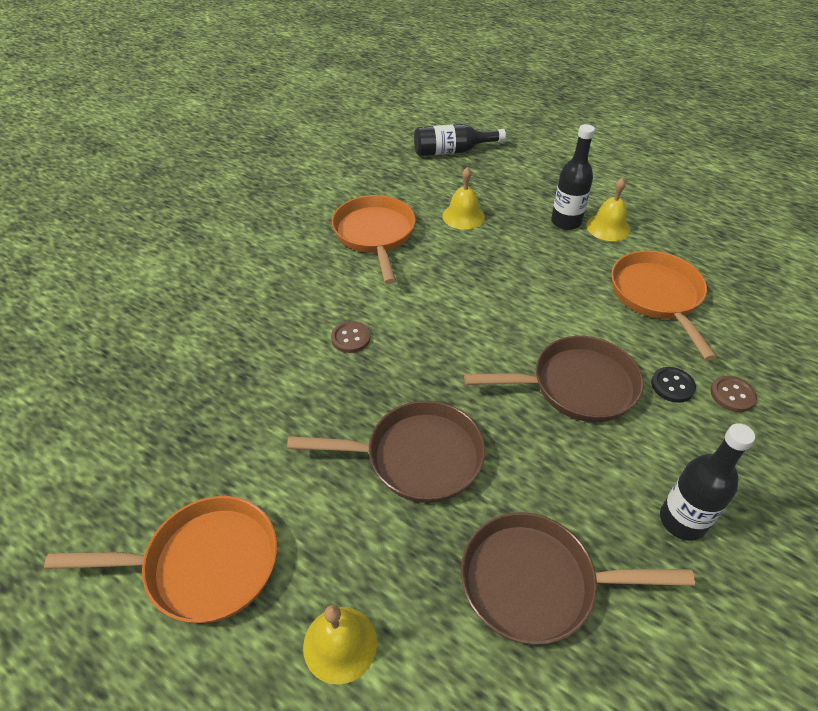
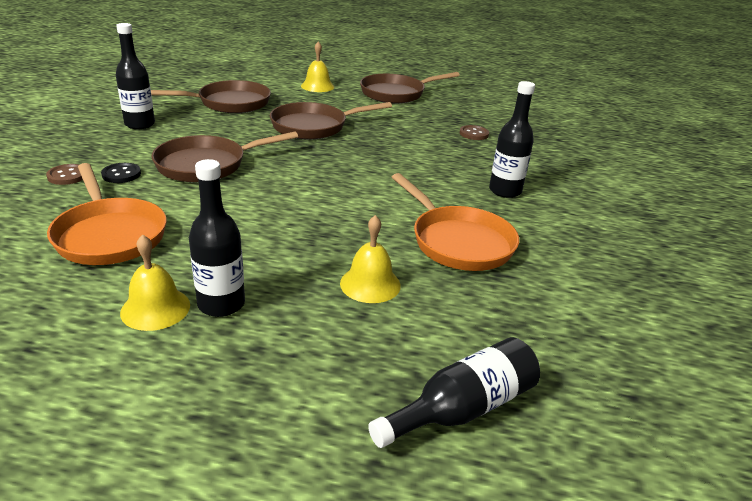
camera: 155 degrees right, 15 degrees down
orange pan [44,496,277,623] -> brown pan [360,72,460,104]
brown button [331,321,371,353] -> brown button moved to [460,125,489,140]
none -> black bottle [489,81,535,198]

